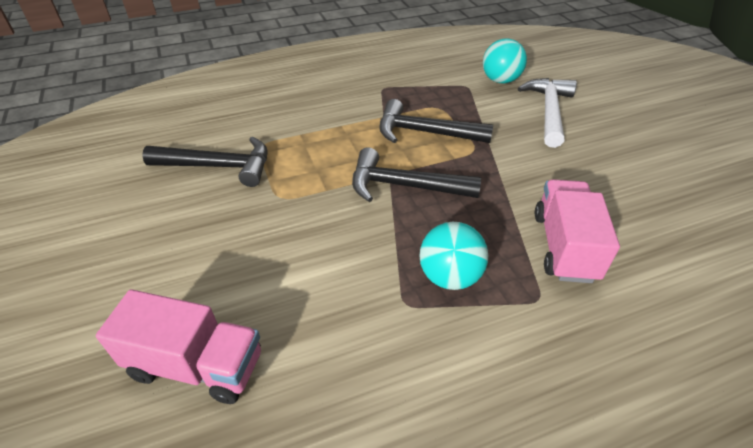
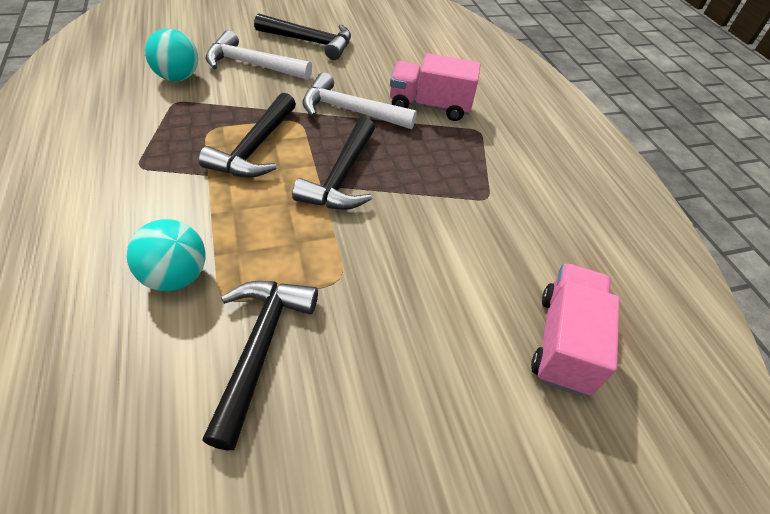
camera: 90 degrees left, 5 degrees up
turquoise ball [419,222,488,290] -> turquoise ball moved to [127,219,206,291]
none -> black hammer [254,13,351,60]
none -> white hammer [302,72,417,129]

